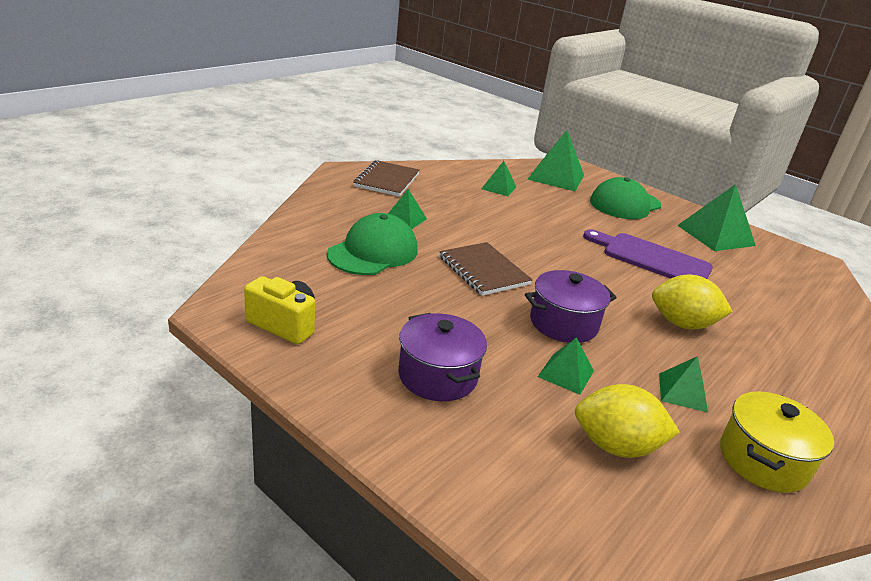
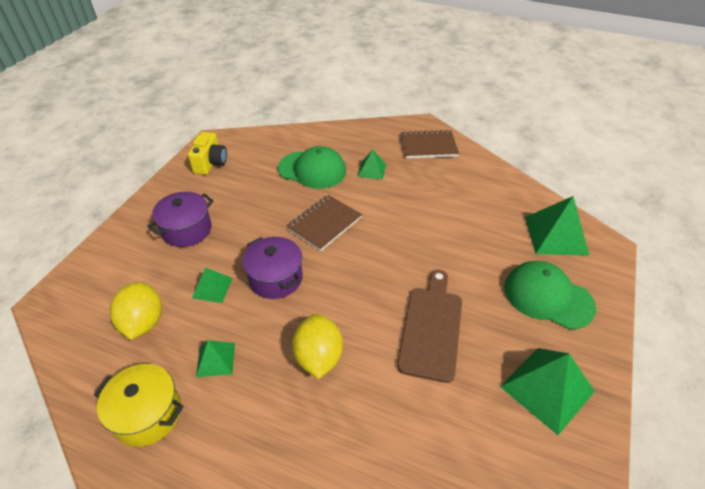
camera: 75 degrees right, 15 degrees up
green pyramid [481,161,516,196] -> none
purple cutting board [583,229,713,279] -> brown cutting board [397,270,462,383]

